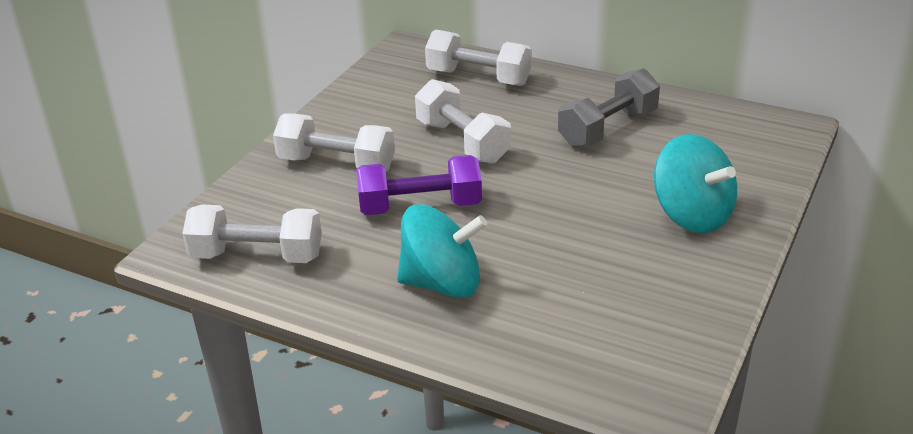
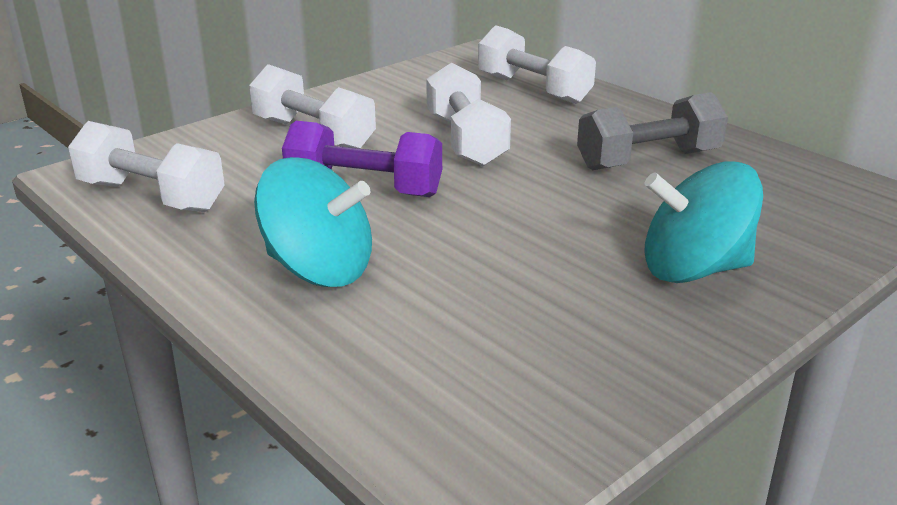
camera: 20 degrees right, 5 degrees down
turquoise spinning top [654,134,737,233] -> turquoise spinning top turned 105 degrees clockwise [644,161,763,283]

